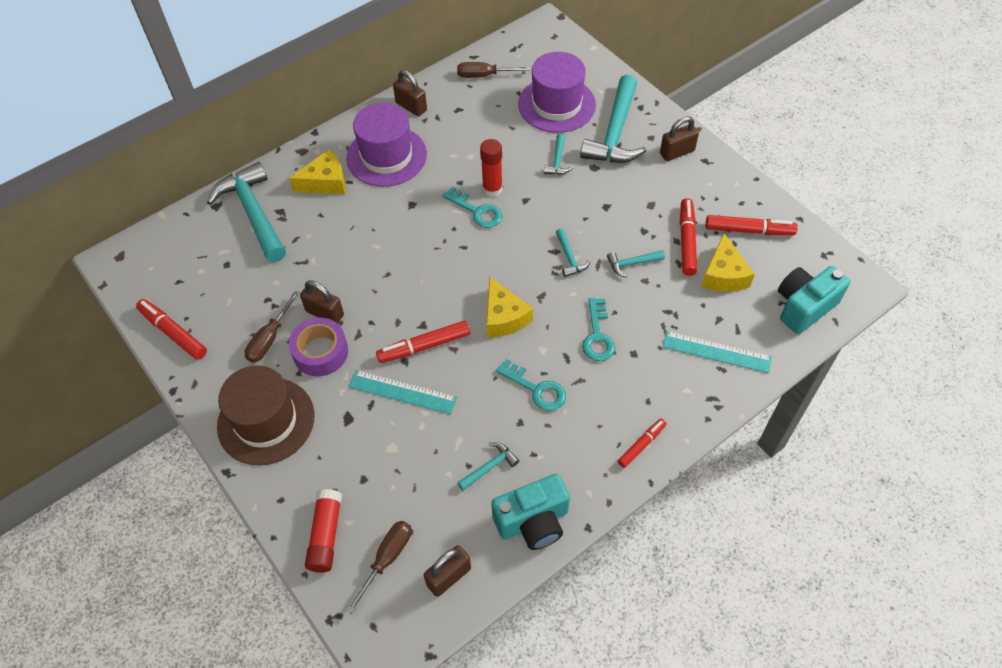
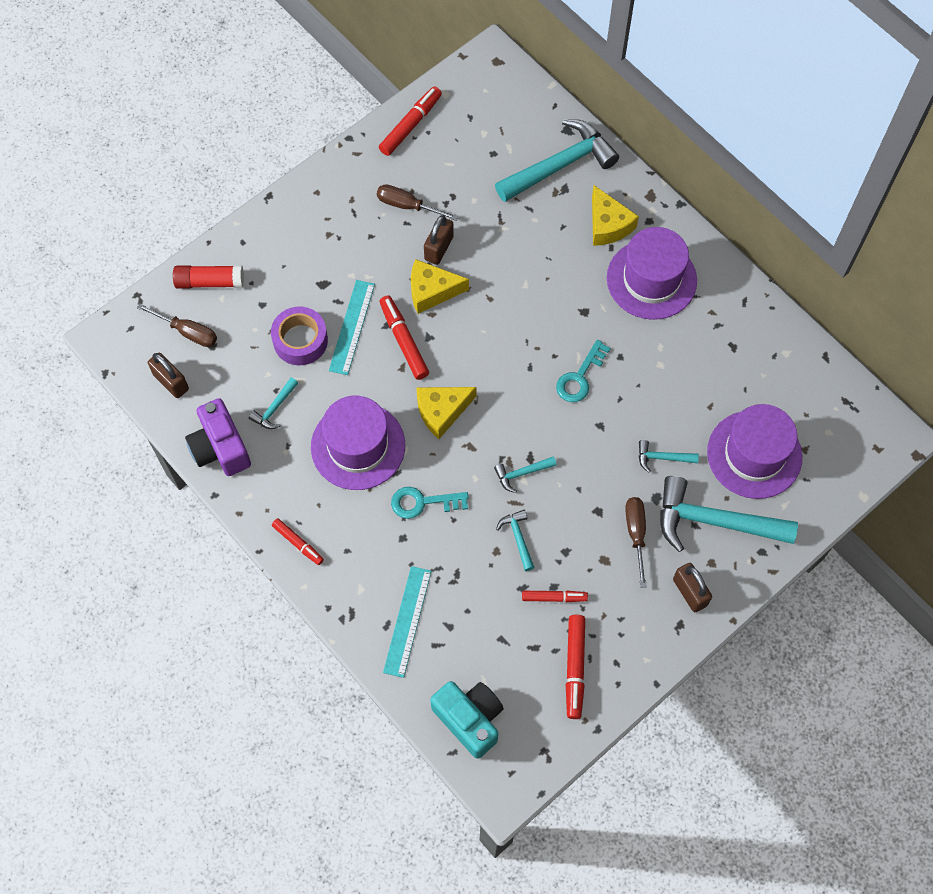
camera: 85 degrees right, 10 degrees up
brown hat [217,365,315,465] -> none
purple tape [289,318,348,376] -> purple tape moved to [271,307,328,365]
brown padlock [393,70,427,116] -> none
brown screwdriver [457,62,530,78] -> brown screwdriver moved to [625,497,647,588]
turquoise hammer [457,442,519,491] -> turquoise hammer turned 75 degrees clockwise [249,377,298,429]
red glue stick [480,139,503,197] -> none
turquoise camera [491,473,570,550] -> purple camera [185,398,251,476]
turquoise key [496,359,566,411] -> purple hat [311,396,405,490]
red marker [680,198,697,276] -> red marker [522,591,588,602], size x0.64
yellow cheese [701,233,755,291] -> yellow cheese moved to [411,259,469,314]

